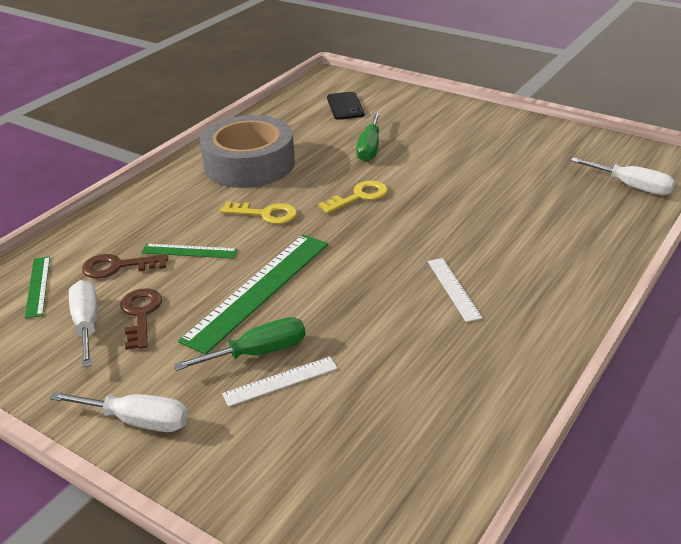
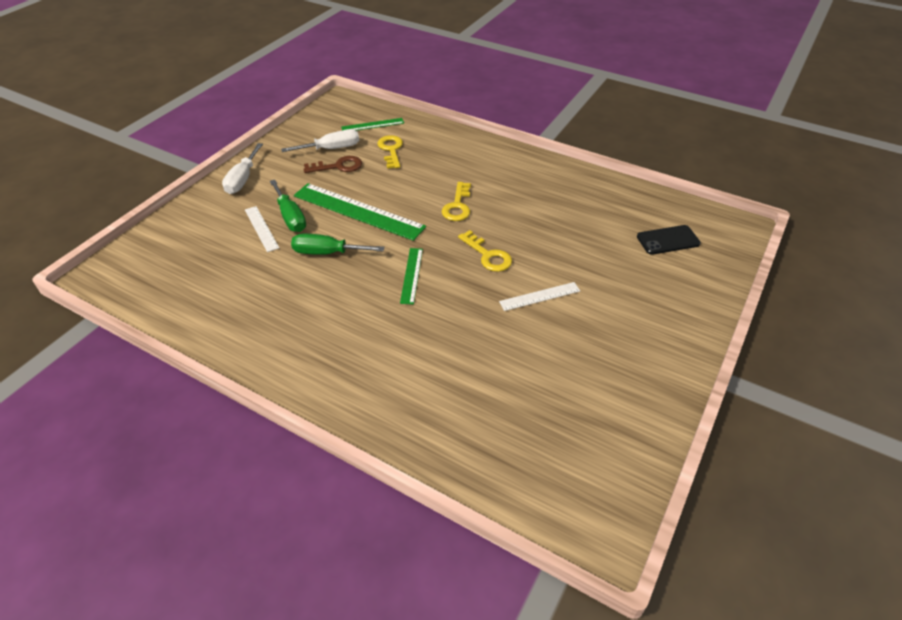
camera: 85 degrees right, 10 degrees up
brown key [82,254,168,278] -> yellow key [377,135,403,169]
green ruler [141,244,238,259] -> green ruler moved to [400,248,423,305]
grey tape [200,115,295,188] -> none
green screwdriver [356,112,380,162] -> green screwdriver moved to [291,233,384,255]
white ruler [428,258,483,322] -> white ruler moved to [499,282,580,311]
white screwdriver [571,157,675,195] -> none

